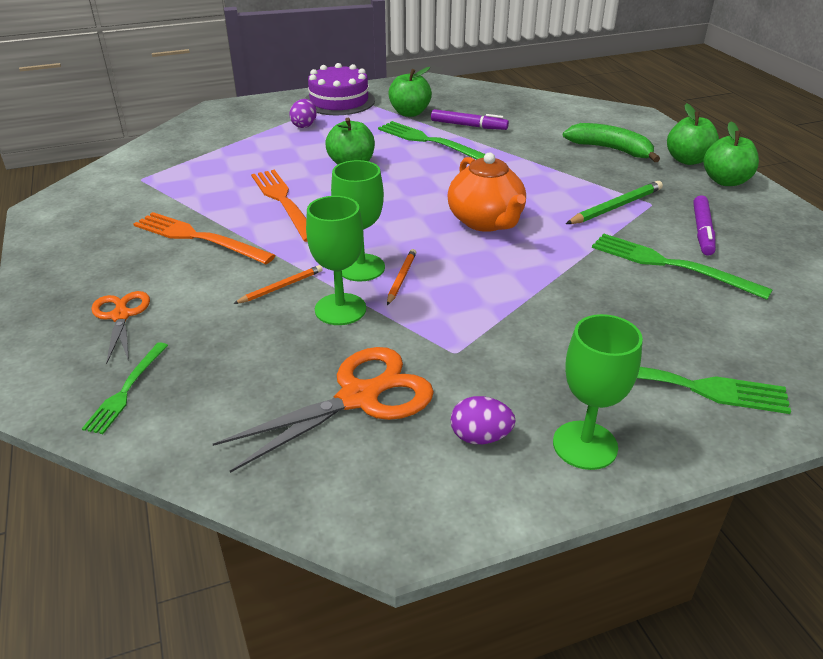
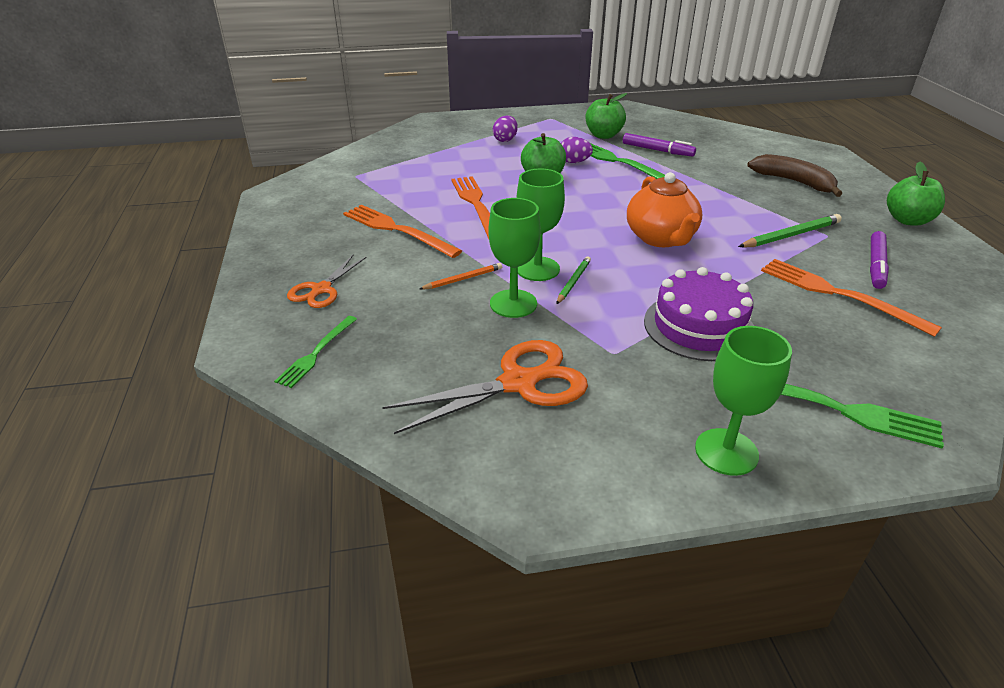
camera: 10 degrees right, 0 degrees up
orange scissors [91,291,150,364] -> orange scissors turned 150 degrees counterclockwise [287,255,367,308]
purple cake [305,63,375,115] -> purple cake moved to [644,267,754,361]
orange pencil [387,249,417,305] -> green pencil [556,256,591,304]
purple egg [451,396,516,444] -> purple egg moved to [561,137,593,163]
green banana [563,123,660,162] -> brown banana [747,154,842,197]
green fork [592,234,773,300] -> orange fork [761,259,942,337]
green apple [667,103,719,165] -> none

